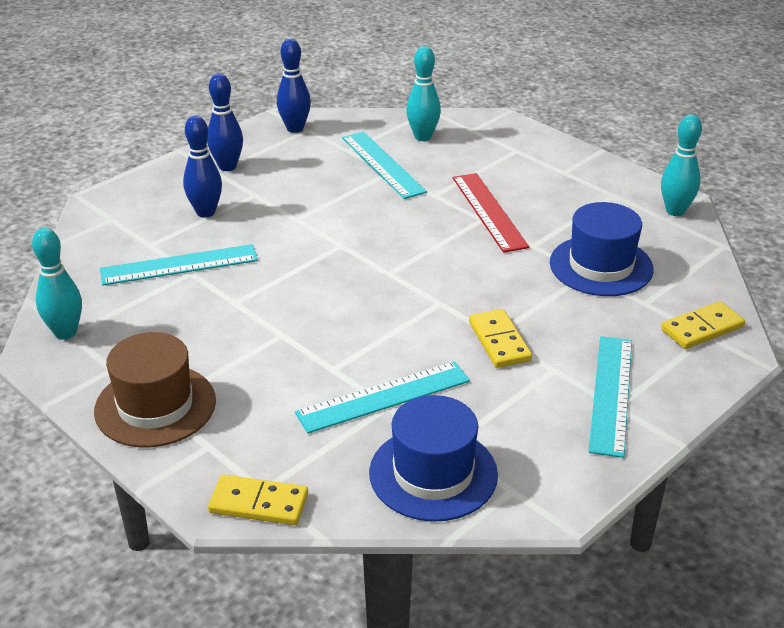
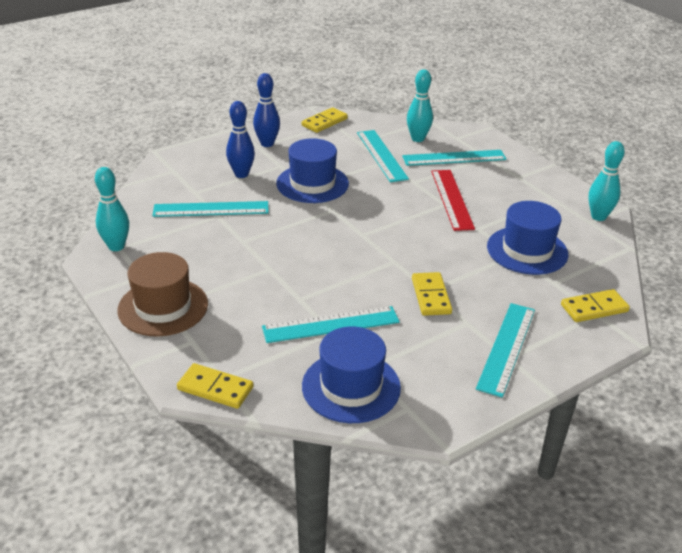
camera: 10 degrees right, 0 degrees up
blue bowling pin [277,39,311,133] -> yellow domino [302,107,348,133]
none -> blue hat [276,138,349,203]
none -> turquoise ruler [402,150,507,166]

